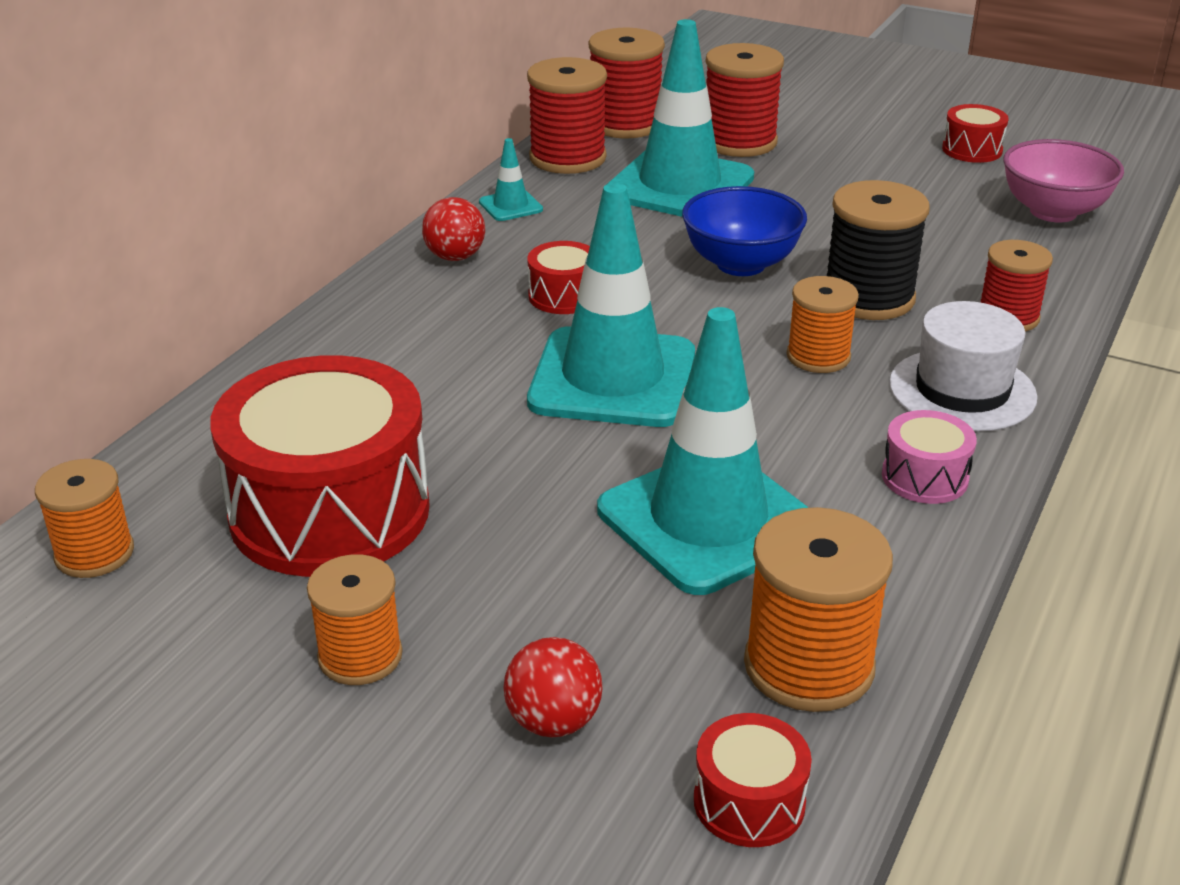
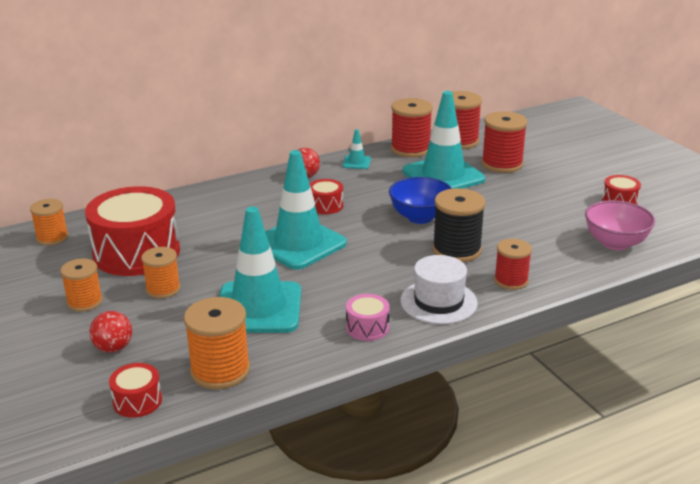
camera: 35 degrees right, 5 degrees down
orange spool [787,276,859,373] -> orange spool moved to [141,247,181,299]

